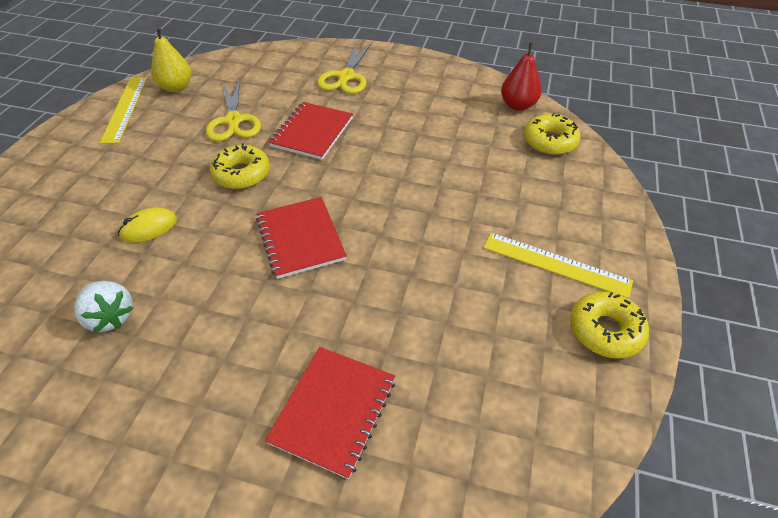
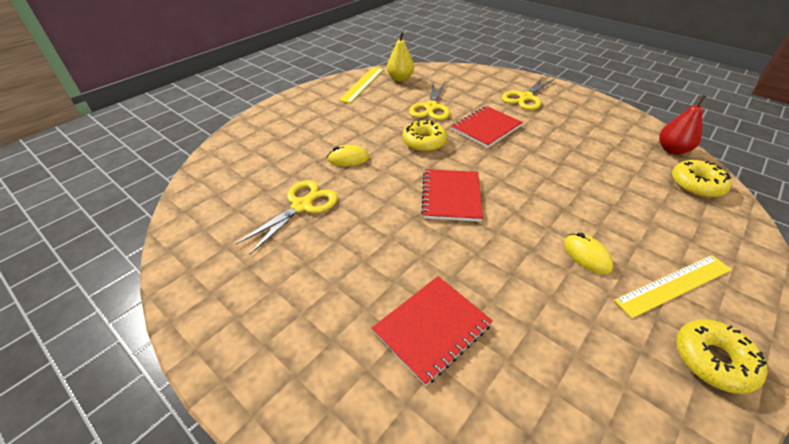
camera: 25 degrees right, 5 degrees down
white strawberry [74,281,133,332] -> yellow scissors [236,180,338,254]
yellow ruler [484,233,633,298] -> yellow ruler turned 75 degrees counterclockwise [614,255,731,318]
none -> yellow mouse [564,233,613,274]

